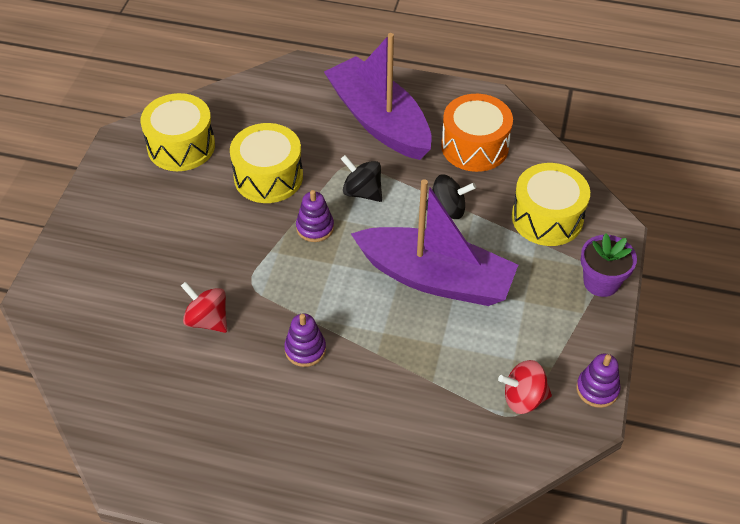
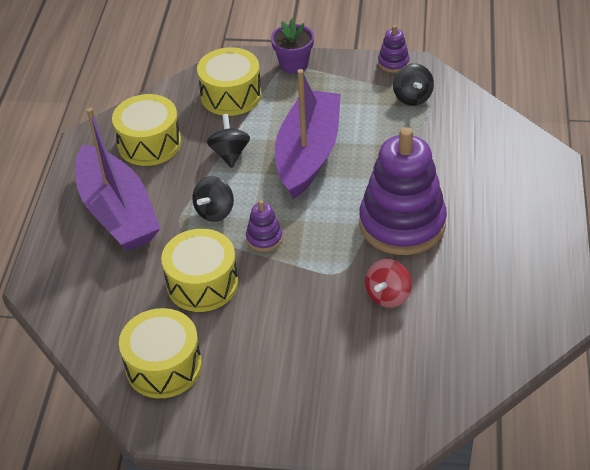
camera: 95 degrees left, 5 degrees down
purple stacking toy [284,314,326,367] -> purple stacking toy [359,127,447,255], size x2.38
purple boat [324,33,432,160] -> purple boat turned 75 degrees counterclockwise [75,108,161,251]
orange drum [441,94,513,172] -> yellow drum [112,94,181,166]
red spinning top [498,360,552,414] -> black spinning top [393,63,434,106]

